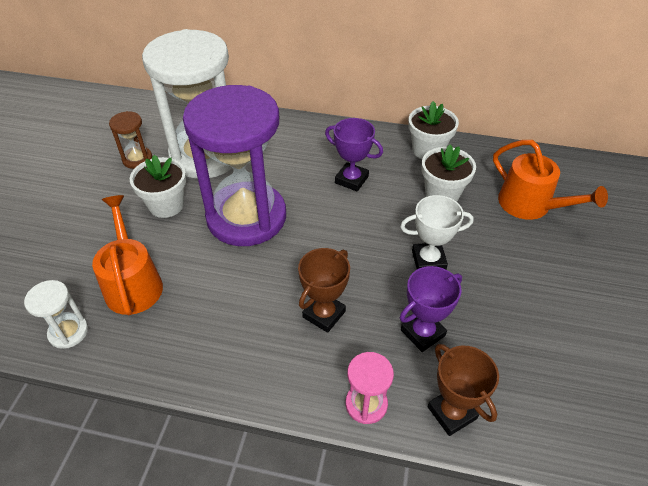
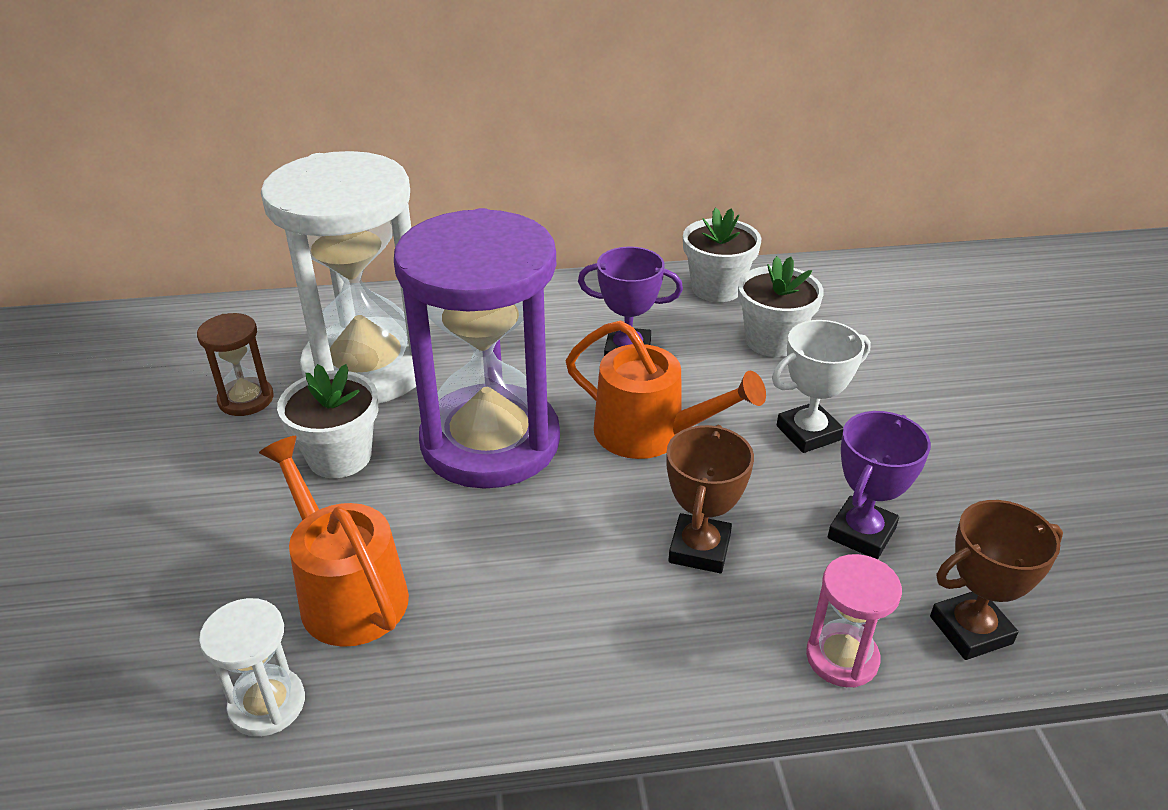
camera: 20 degrees left, 10 degrees down
brown trophy [428,344,499,436] -> brown trophy turned 60 degrees counterclockwise [930,500,1063,660]
orange watering can [493,140,608,220] -> orange watering can moved to [566,321,766,459]

